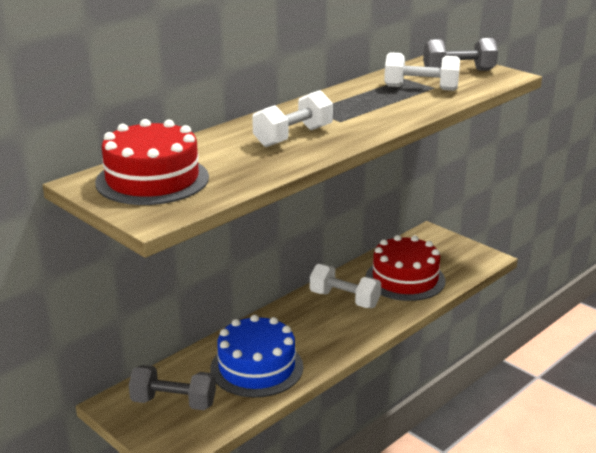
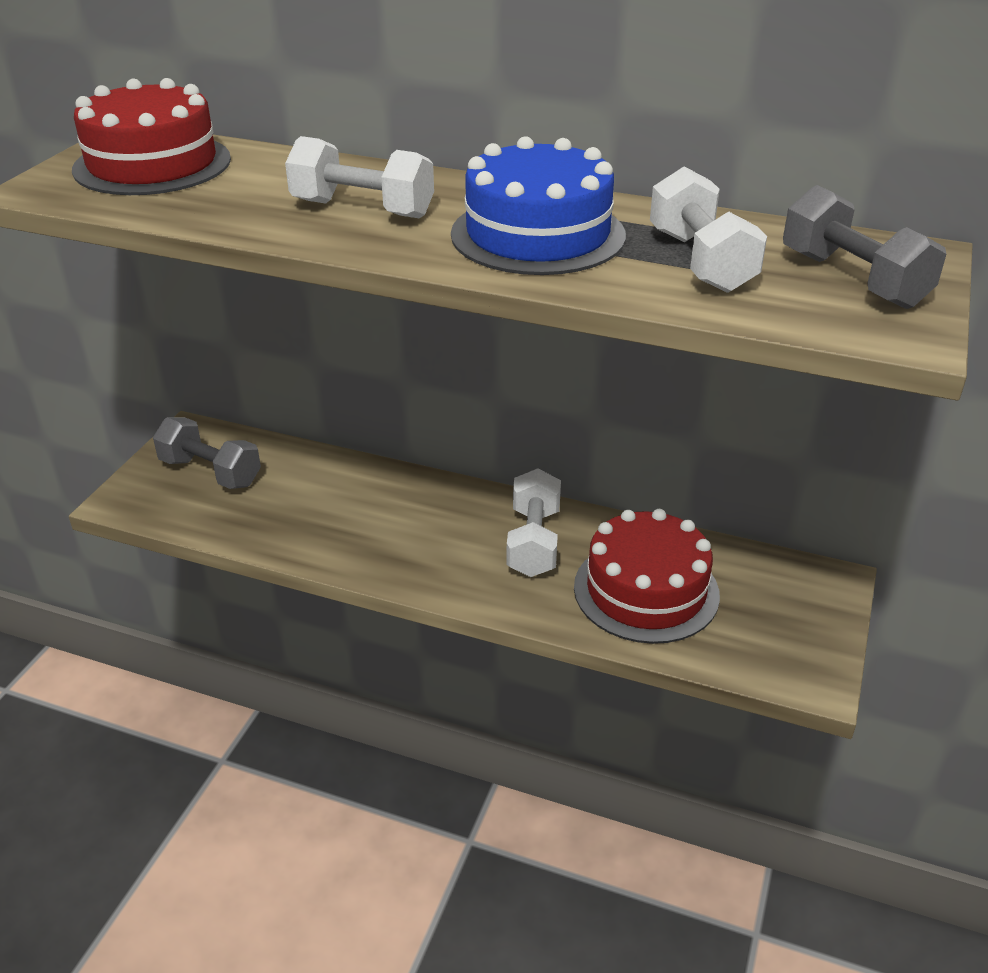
camera: 65 degrees right, 10 degrees up
grey dumbbell [129,365,216,410] -> grey dumbbell turned 45 degrees counterclockwise [153,417,261,489]
blue cake [210,315,303,398] -> blue cake moved to [451,136,626,275]

